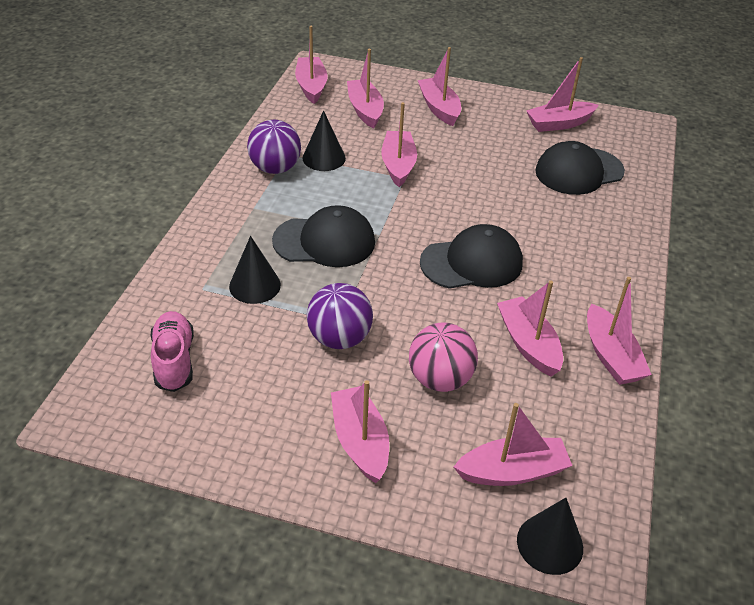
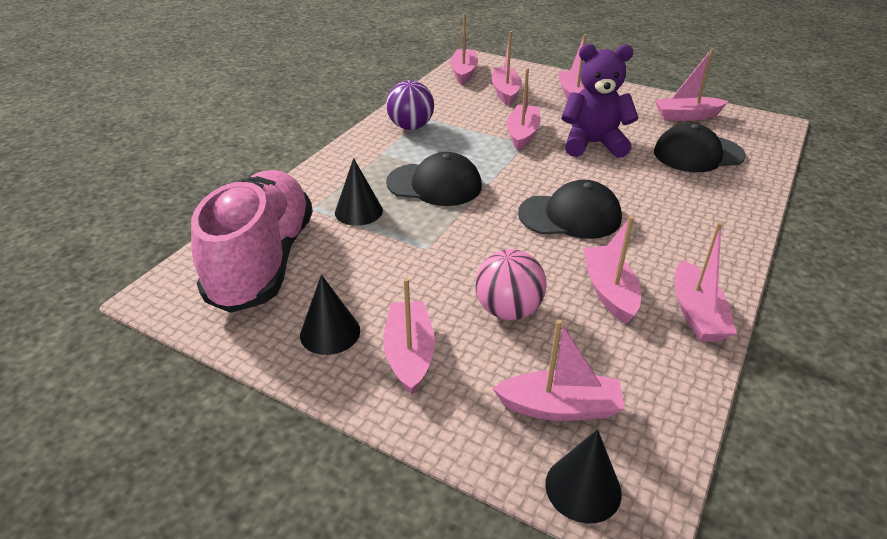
camera: 15 degrees right, 5 degrees down
pink shoe [151,311,194,392] -> pink shoe [191,170,313,313], size x2.09
black cone [302,111,346,171] -> black cone moved to [300,275,360,355]
purple ball [307,283,373,349] -> none
none -> purple teddy bear [561,44,639,158]

